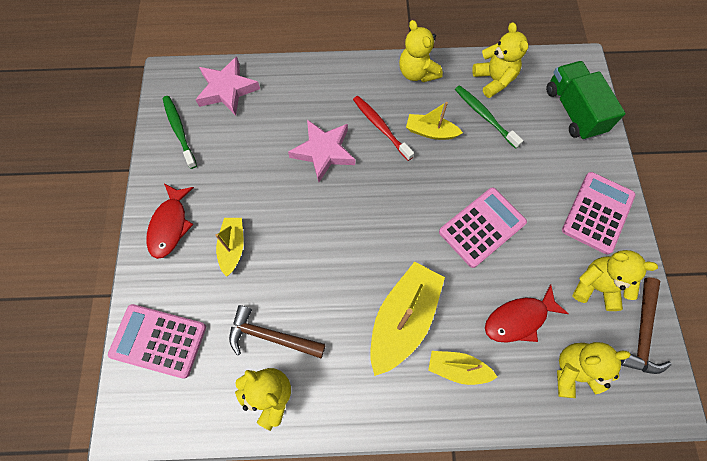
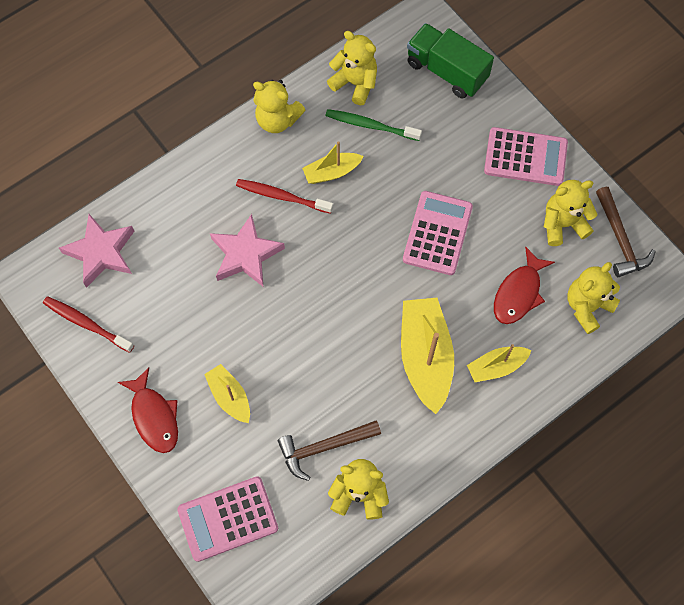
camera: 35 degrees left, 0 degrees up
green toothbrush [163,96,197,169] -> red toothbrush [43,296,134,353]
pink calculator [562,172,636,254] -> pink calculator turned 105 degrees clockwise [484,127,568,186]

